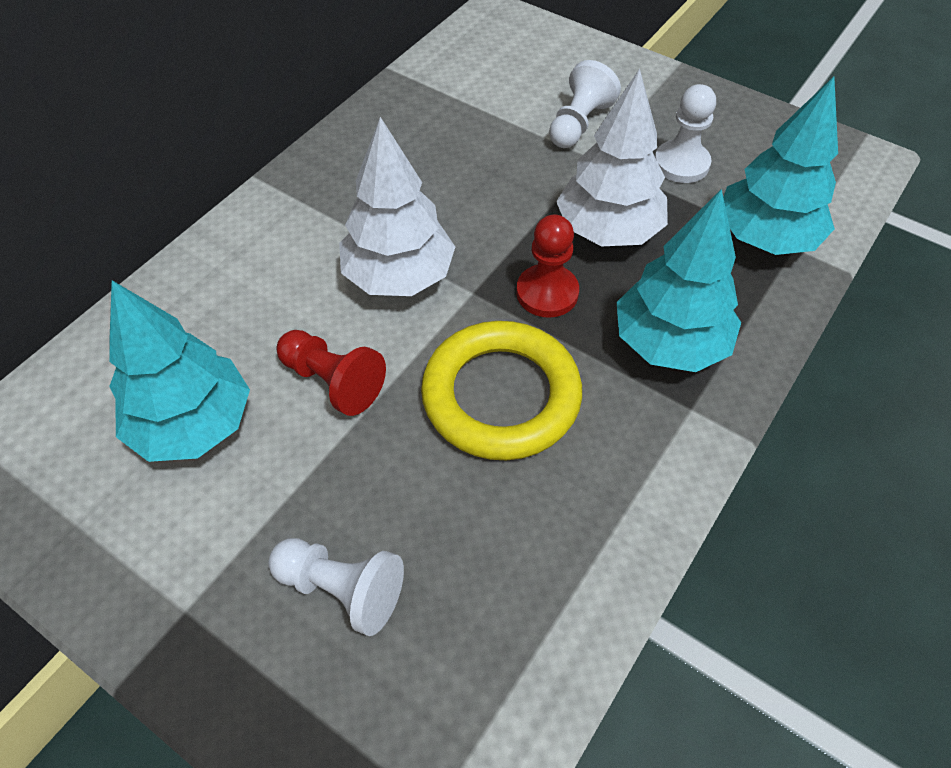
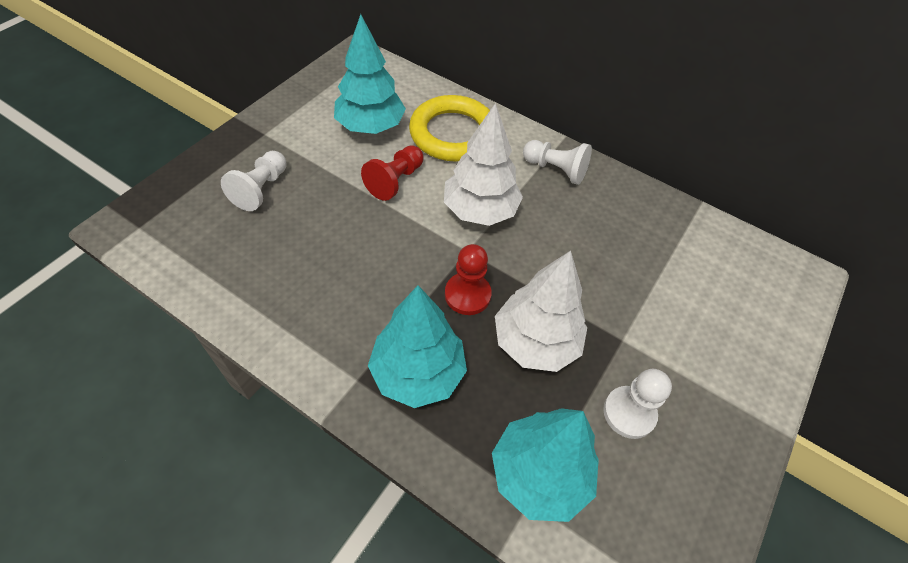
camera: 85 degrees right, 0 degrees up
yellow ring [421,321,582,460] -> yellow ring moved to [409,95,490,162]
white pawn [549,60,621,148] -> white pawn moved to [523,140,592,185]

